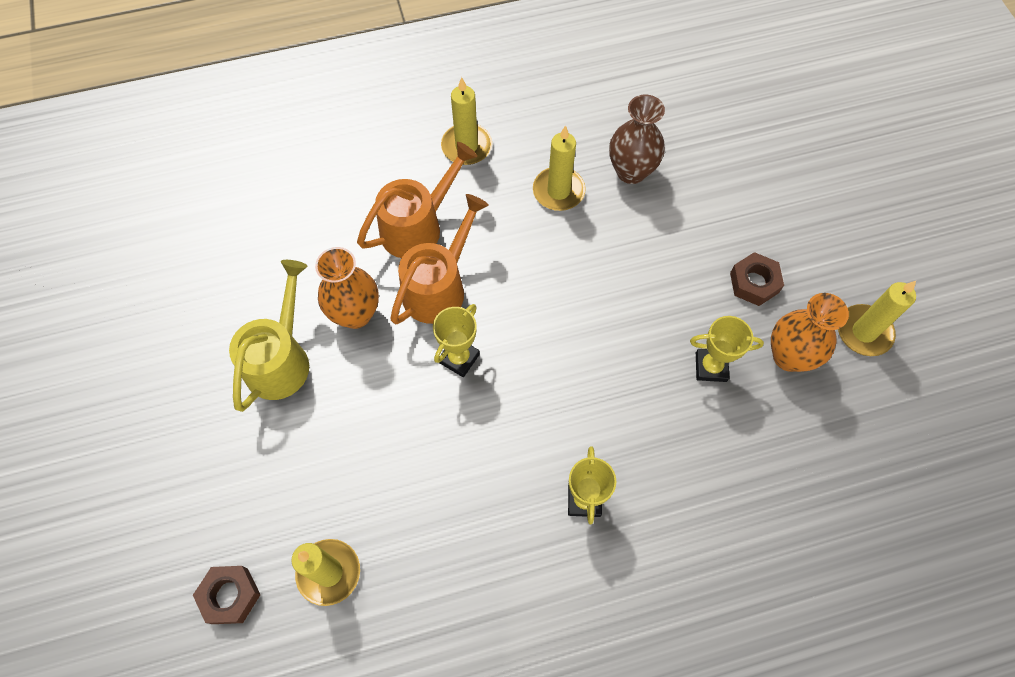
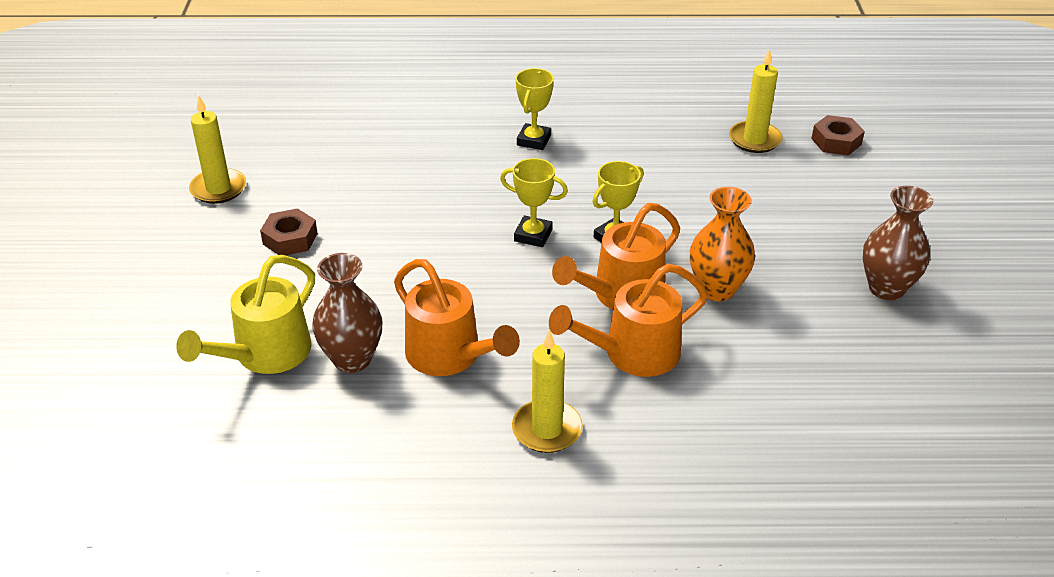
camera: 165 degrees left, 25 degrees down
yellow watering can [229,260,309,412] -> yellow watering can moved to [176,255,315,374]
yellow candle [533,125,585,211] -> orange watering can [394,259,520,376]
yellow trophy [690,316,764,382] -> yellow trophy moved to [500,158,568,247]
orange vase [771,293,849,372] -> none
none -> brown vase [863,186,933,300]

